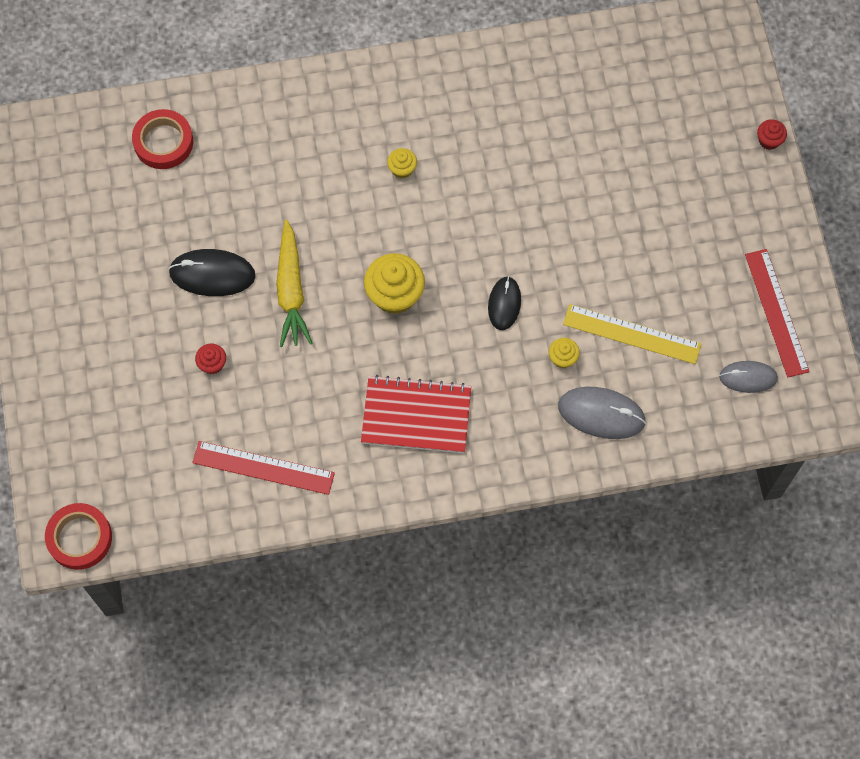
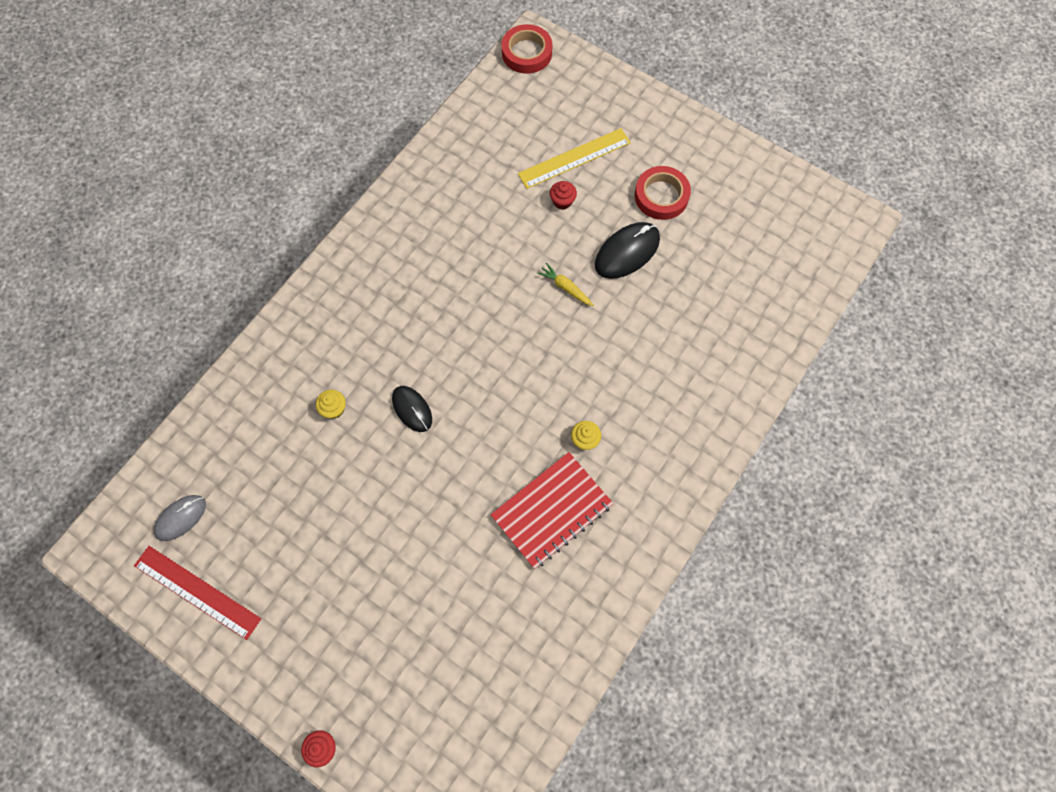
camera: 135 degrees right, 0 degrees up
red tape [132,109,193,169] -> red tape moved to [635,166,691,220]
red ruler [192,441,335,495] -> none
yellow carrot [276,219,312,347] -> yellow carrot [537,263,594,306], size x0.53
red notebook [361,375,471,453] -> red notebook moved to [491,452,613,569]
yellow cupcake [364,253,425,314] -> none
grey mouse [558,387,646,439] -> none
yellow ruler [563,304,702,364] -> yellow ruler moved to [518,128,631,189]

